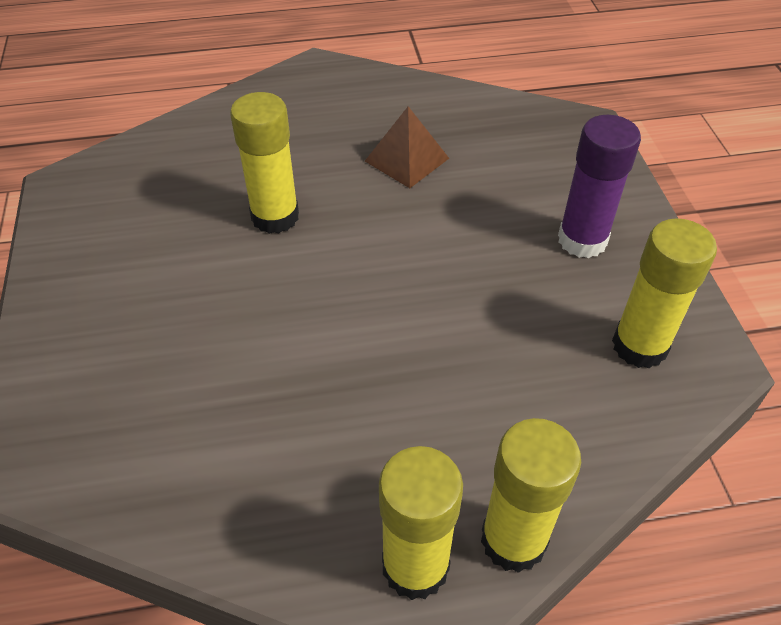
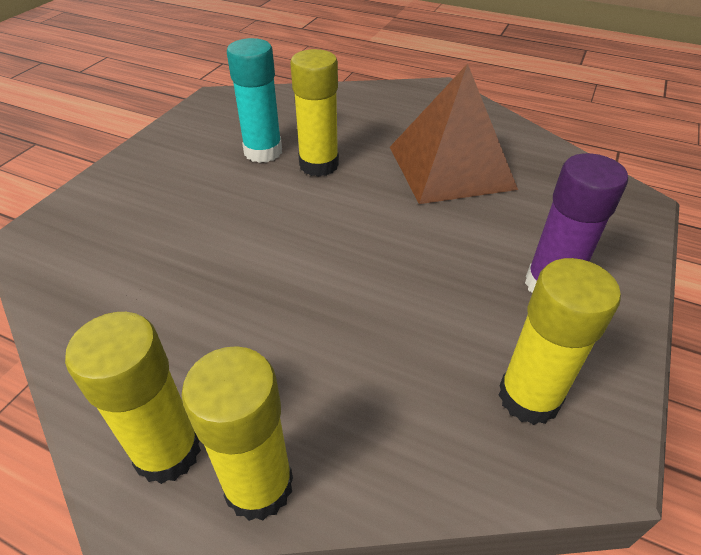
camera: 35 degrees right, 5 degrees down
brown pyramid [365,106,449,188] -> brown pyramid [390,63,518,204], size x1.85
none -> turquoise glue stick [227,38,282,163]

